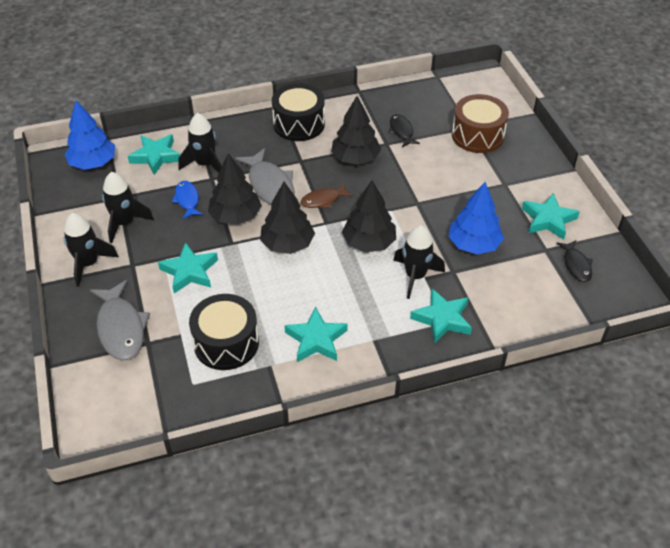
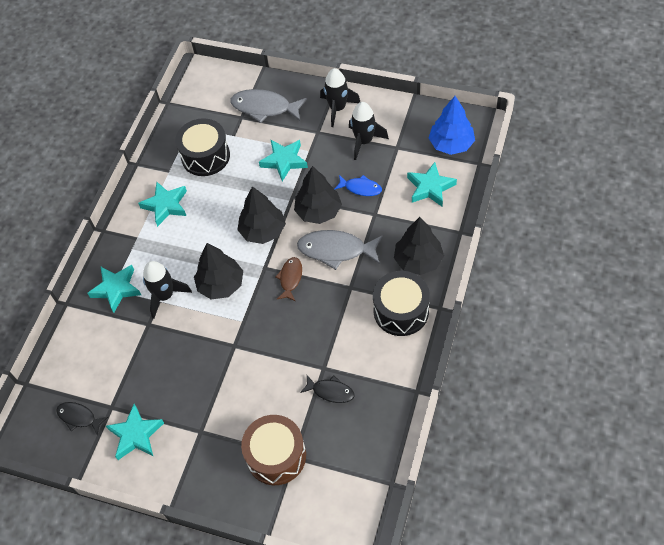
camera: 130 degrees right, 10 degrees up
black rocket [178,113,222,173] -> none
black tree [331,96,381,165] -> black tree moved to [394,217,444,275]
blue tree [449,182,504,255] -> none

